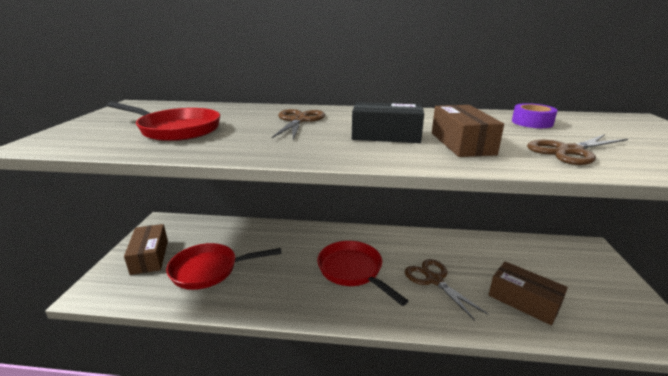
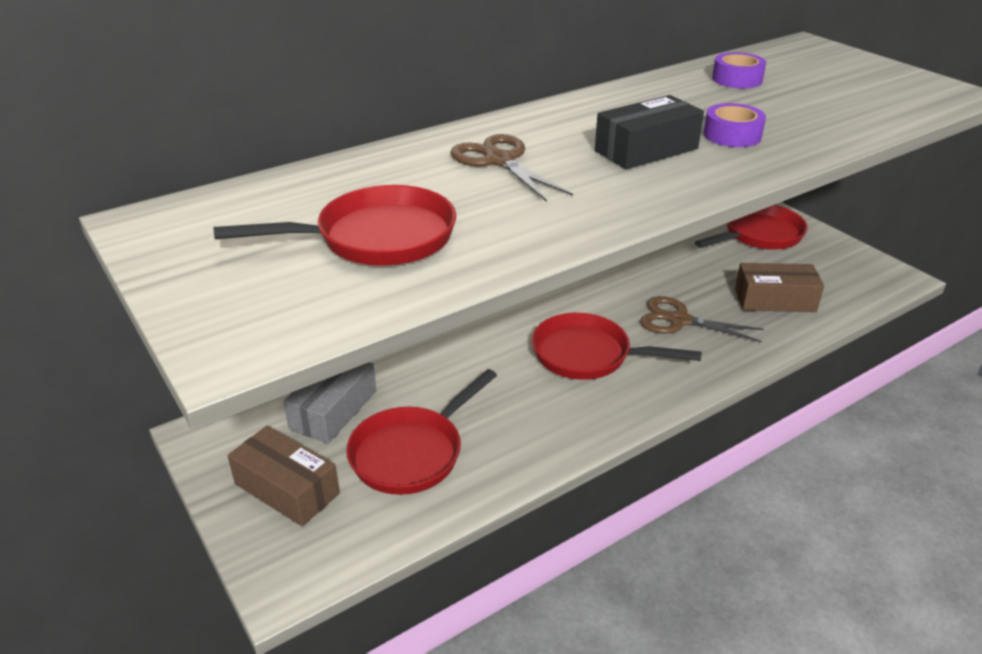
camera: 40 degrees left, 10 degrees up
brown box [432,105,504,157] -> purple tape [704,103,766,147]
brown scissors [527,134,628,165] -> none
none -> grey box [283,362,376,444]
none -> red pan [695,205,808,250]

